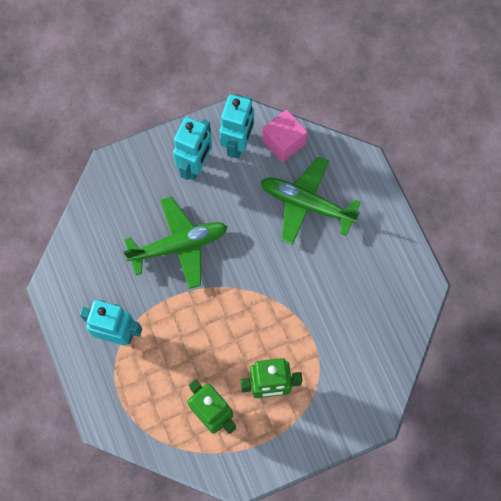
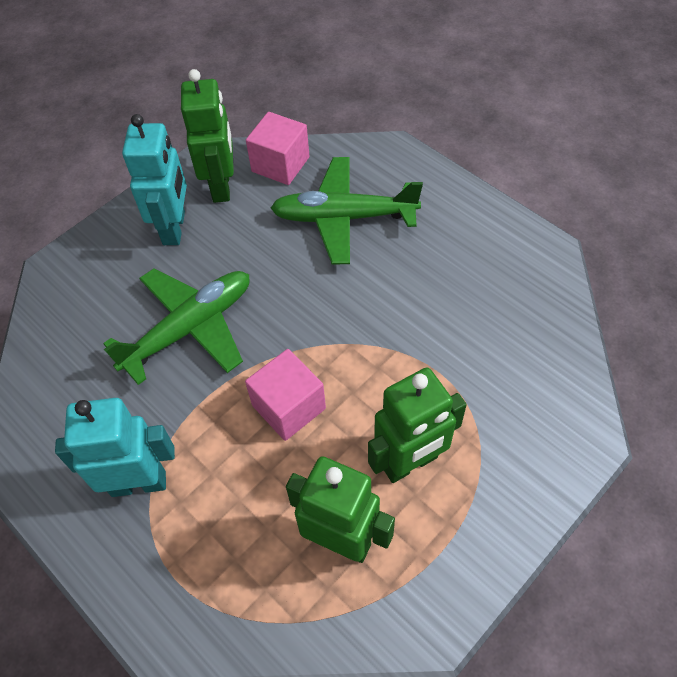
camera: 20 degrees left, 15 degrees down
turquoise robot [219,95,254,159] -> green robot [181,69,234,203]
none -> pink cube [245,349,326,441]

